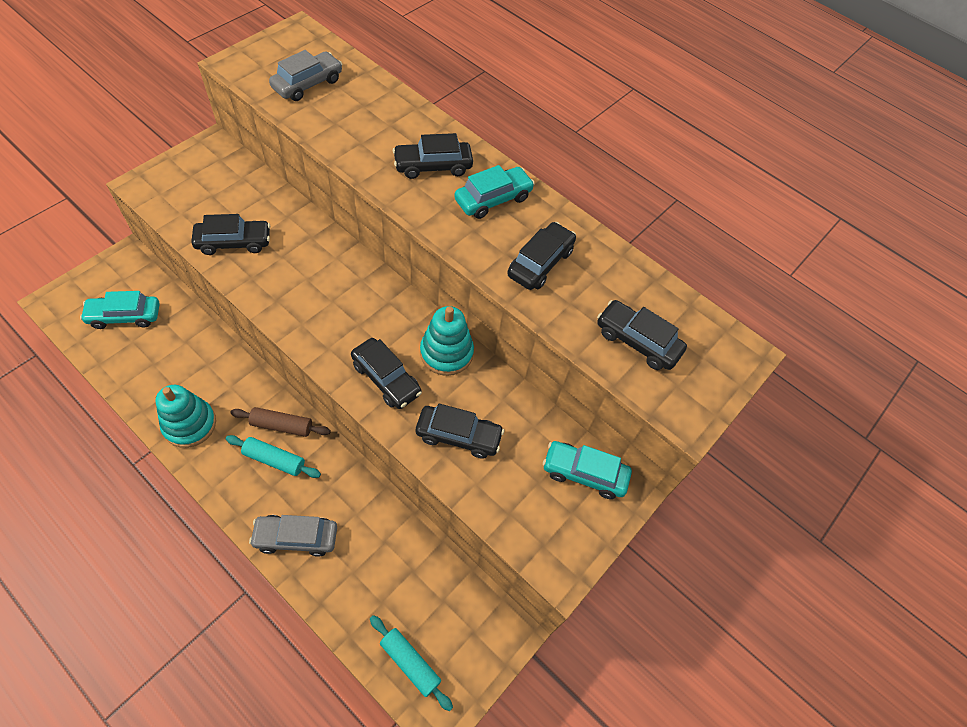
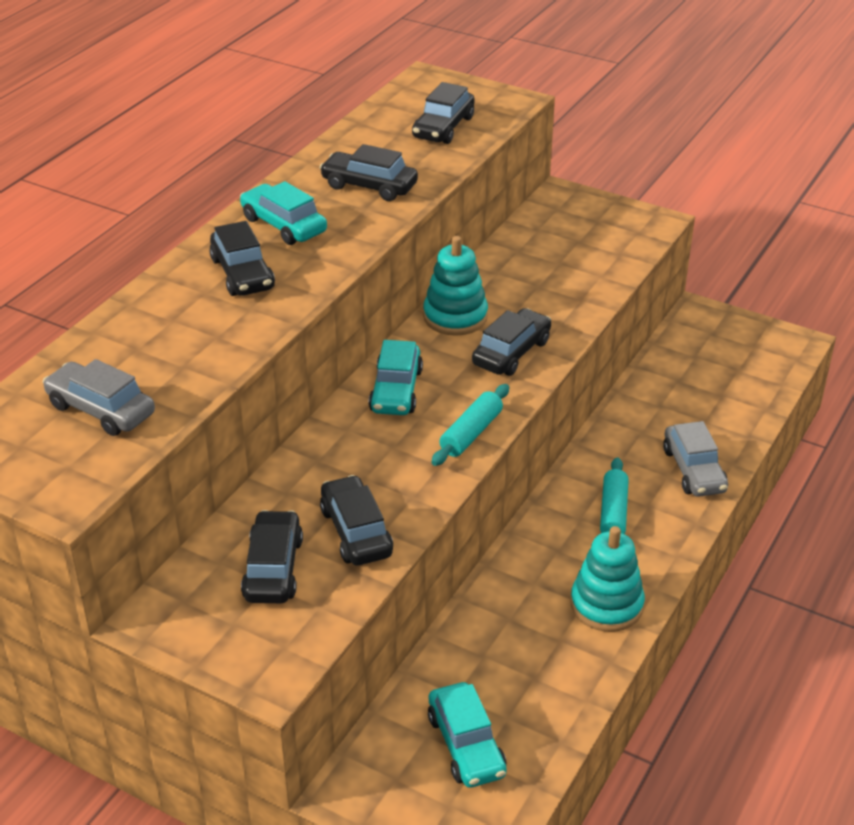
camera: 95 degrees left, 20 degrees down
brown rolling pin [230,407,331,437] -> none
turquoise rolling pin [370,615,453,711] -> turquoise rolling pin moved to [432,384,509,466]
black car [416,403,504,459] -> black car moved to [241,510,303,603]
turquoise car [543,441,632,499] -> turquoise car moved to [369,340,423,415]

